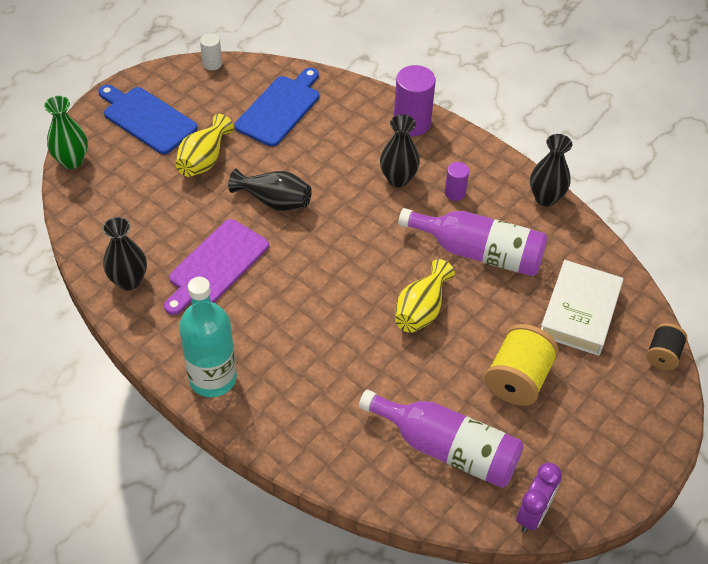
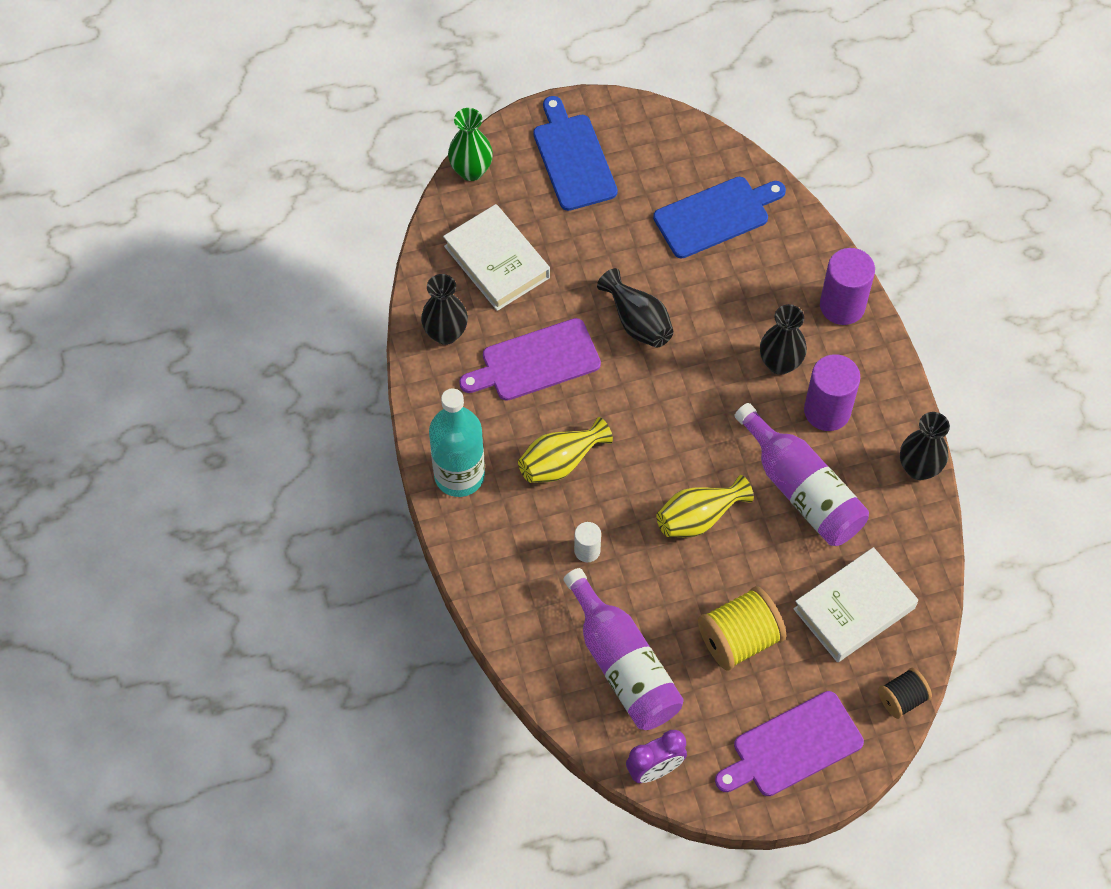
camera: 35 degrees right, 10 degrees up
yellow vase [176,114,234,177] -> yellow vase moved to [518,417,613,483]
white cylinder [200,33,222,70] -> white cylinder moved to [574,522,601,562]
purple cylinder [444,162,469,201] -> purple cylinder [804,354,860,431], size x1.85
none -> white book [443,204,550,311]
none -> purple cutting board [715,691,864,796]

